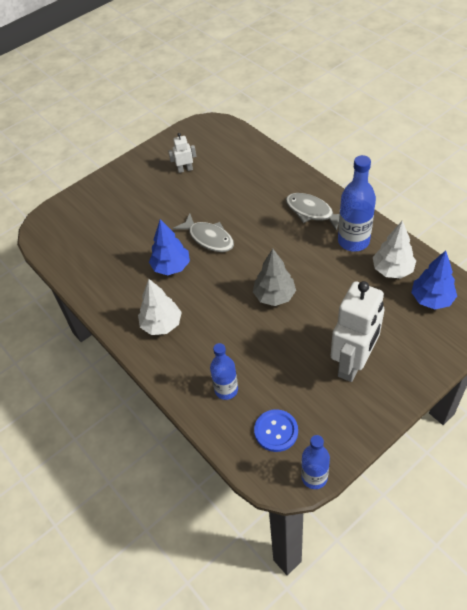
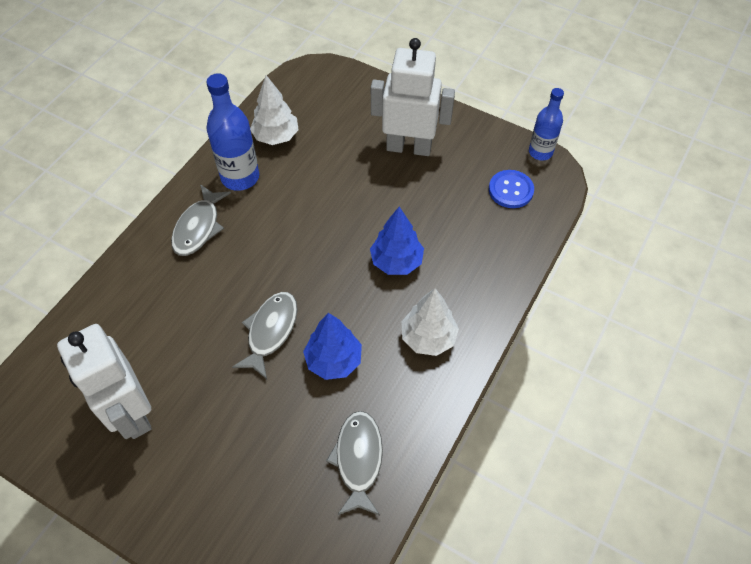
camera: 115 degrees left, 5 degrees up
white robot [168,133,196,173] -> white robot [57,324,152,439], size x2.22
blue bottle [210,343,238,400] -> none
grey tree [253,249,296,306] -> none
blue tree [411,250,457,309] -> blue tree moved to [370,207,424,275]
none -> grey fish [326,411,383,515]

